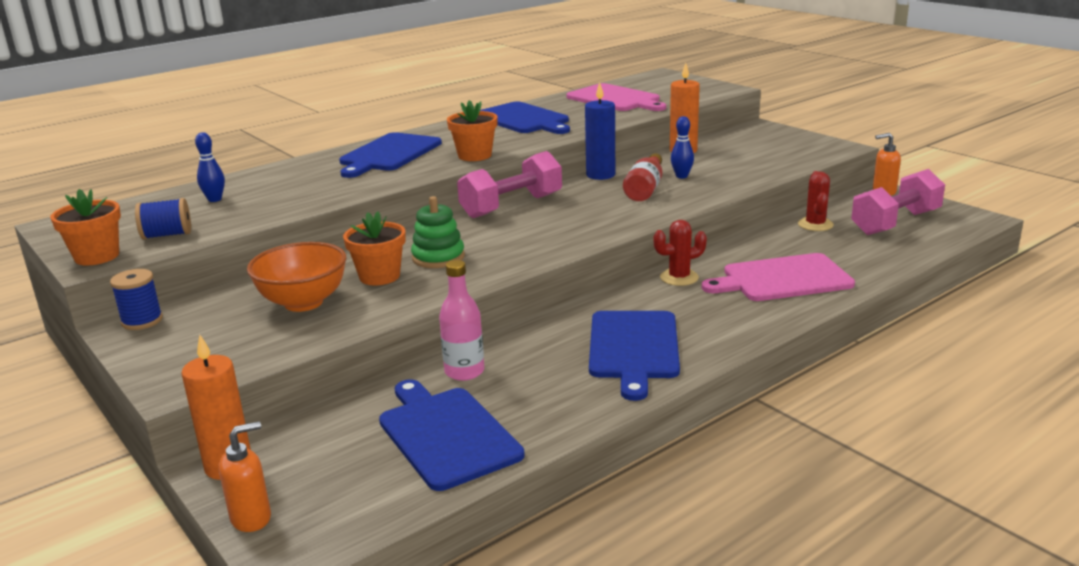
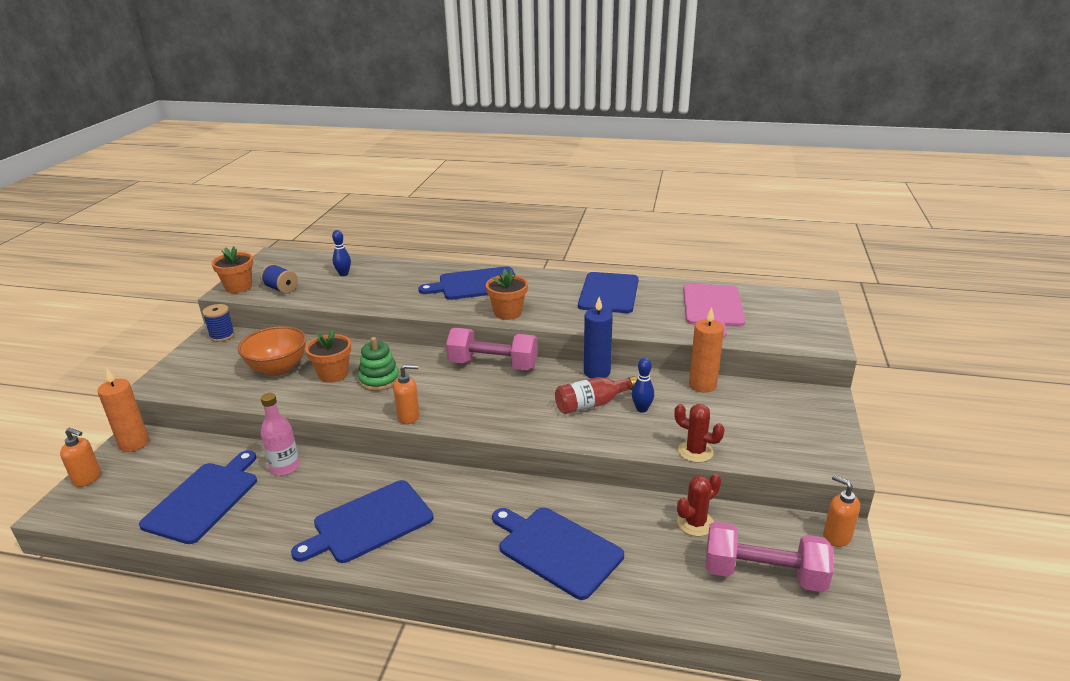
camera: 50 degrees right, 5 degrees up
red cactus [654,220,707,286] -> red cactus moved to [674,404,725,463]
pink cutting board [702,253,855,301] -> blue cutting board [492,507,624,600]
none -> orange soap dispenser [393,364,420,424]

